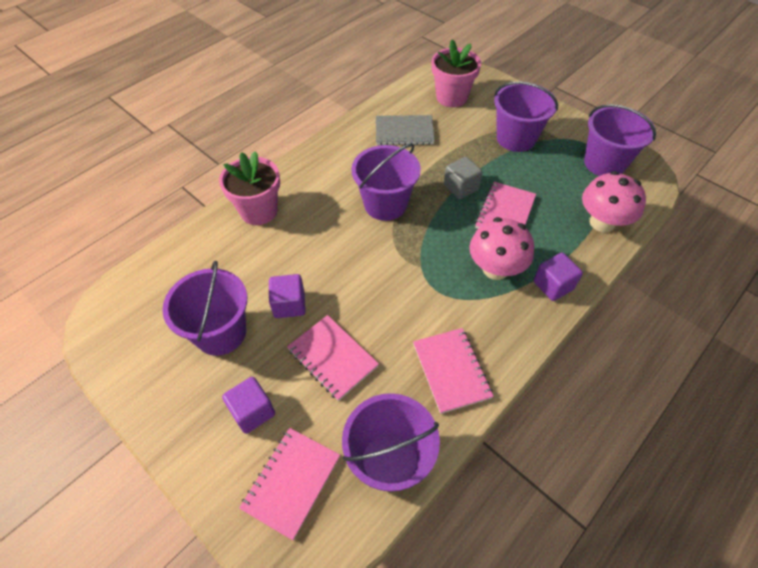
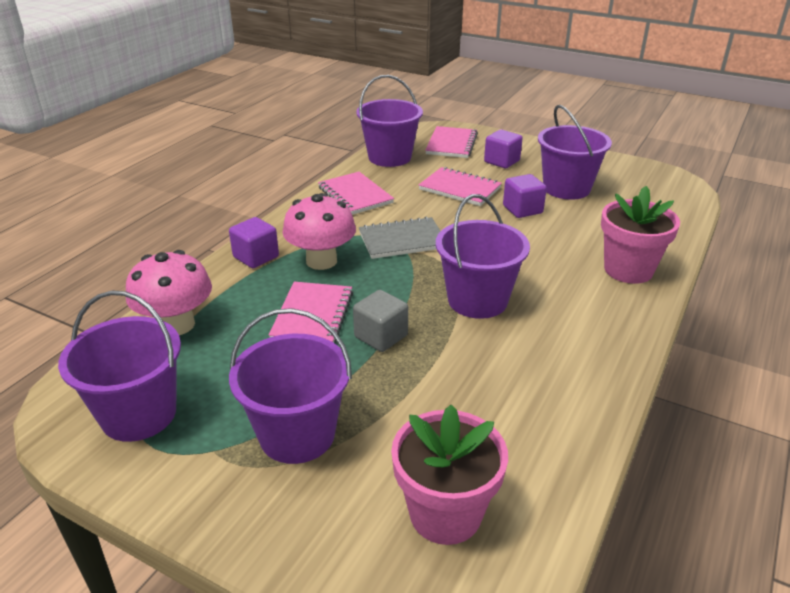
camera: 165 degrees right, 20 degrees down
grey notebook [376,115,435,145] -> grey notebook moved to [359,217,440,259]

